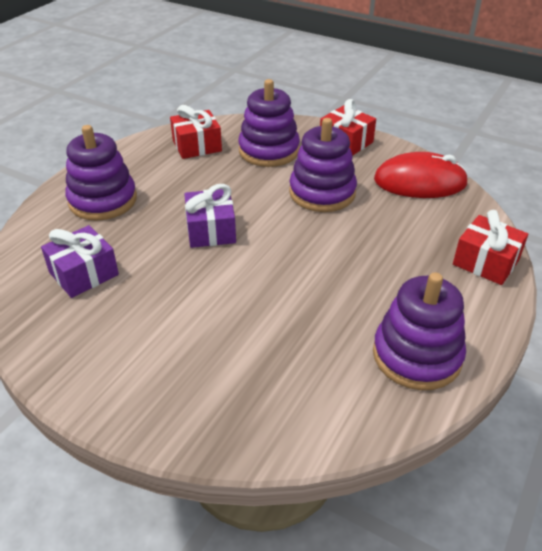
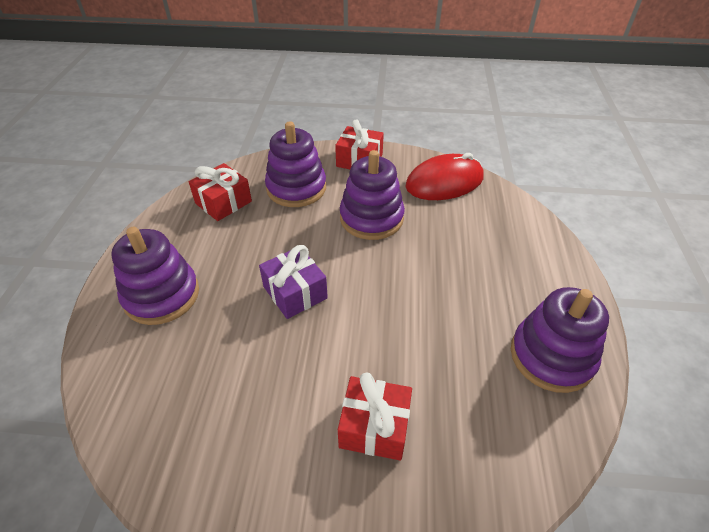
camera: 25 degrees left, 5 degrees up
purple gift [41,225,119,298] -> none
red gift [453,210,528,285] -> red gift moved to [338,372,412,460]

